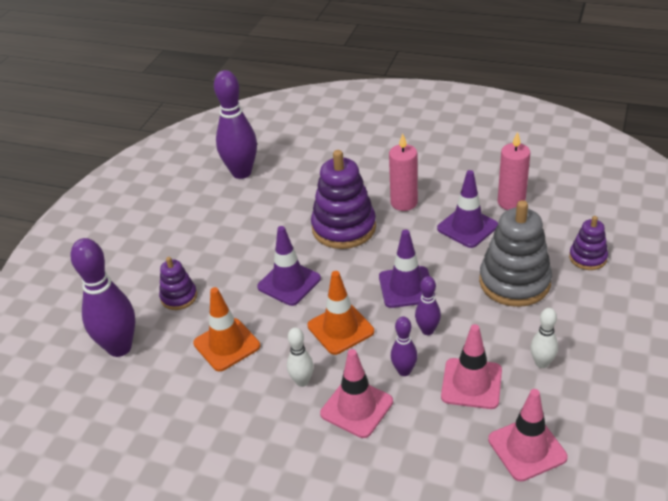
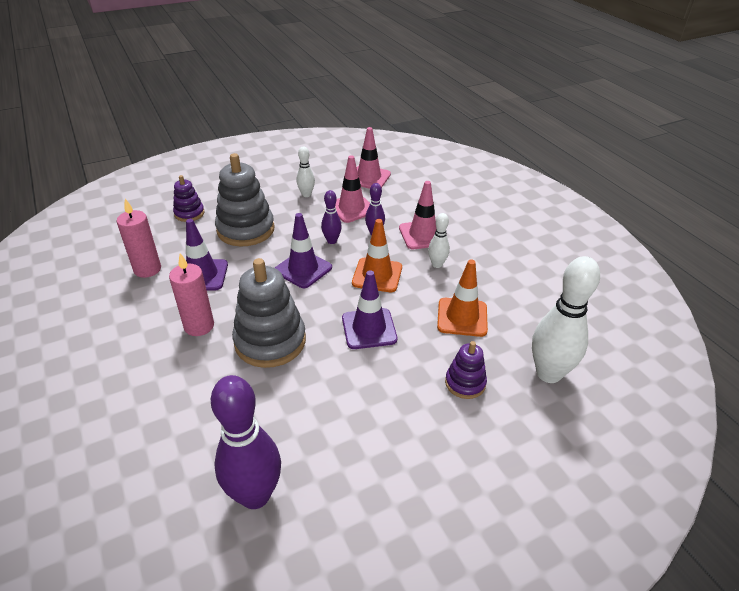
camera: 140 degrees left, 0 degrees up
purple bowling pin [70,238,135,357] -> white bowling pin [532,256,600,383]
purple stacking toy [311,150,376,249] -> grey stacking toy [232,258,306,368]

